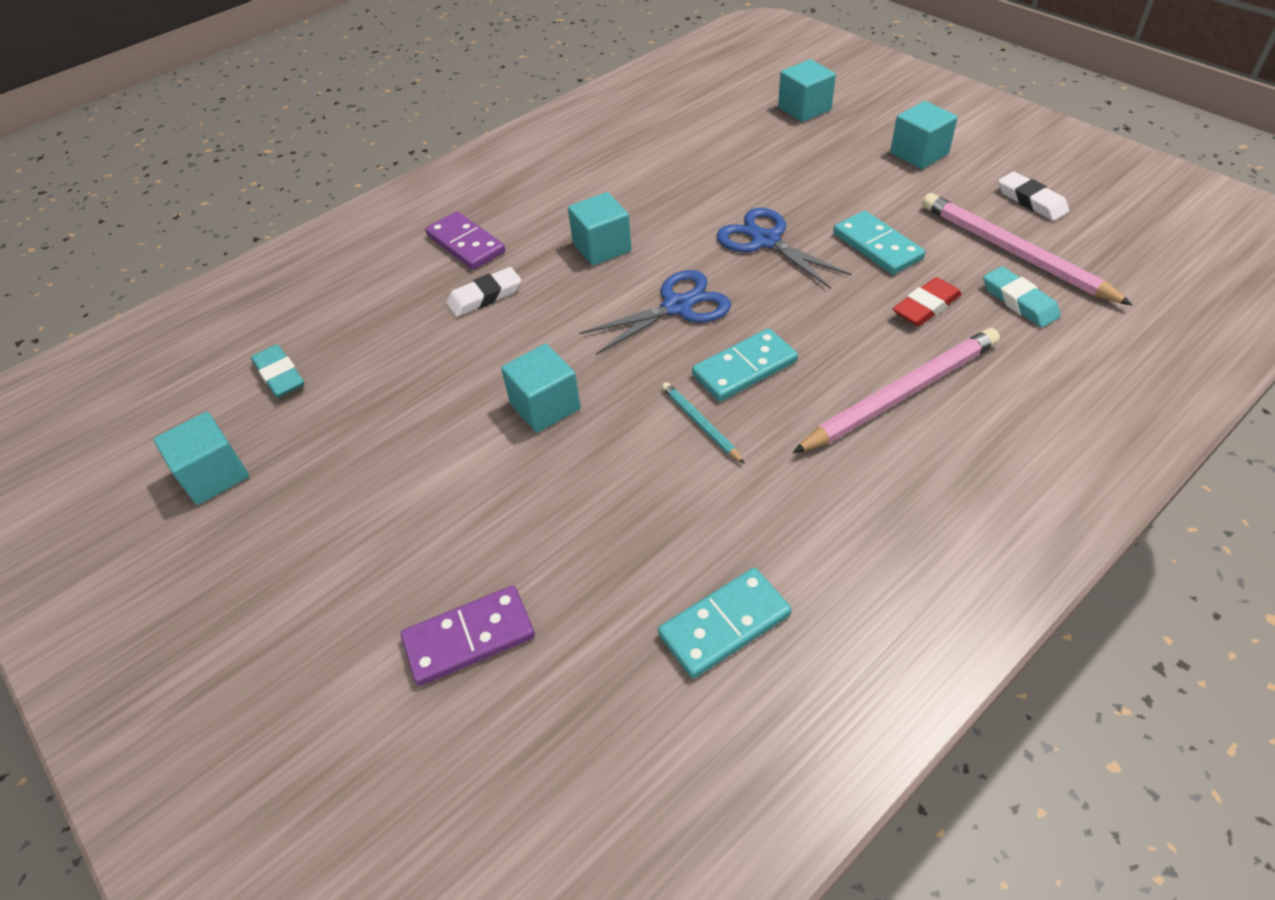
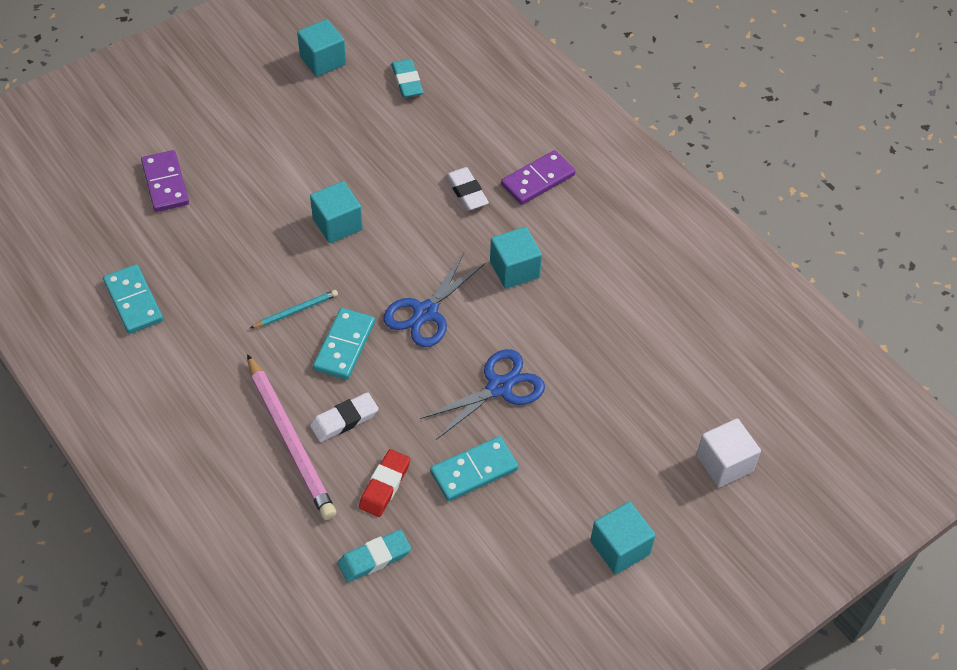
camera: 90 degrees right, 5 degrees up
turquoise eraser [251,344,304,398] -> turquoise eraser turned 75 degrees counterclockwise [391,59,424,98]
blue scissors [580,270,731,355] -> blue scissors turned 60 degrees clockwise [383,253,485,347]
turquoise domino [692,328,798,401] -> turquoise domino turned 45 degrees clockwise [313,308,375,380]
turquoise cube [778,59,836,122] -> white cube [696,419,761,487]
red eraser [893,277,962,326] -> red eraser turned 60 degrees clockwise [359,449,410,517]
pink pencil [922,193,1133,306] -> none
white eraser [998,171,1069,221] -> white eraser moved to [310,392,378,442]

